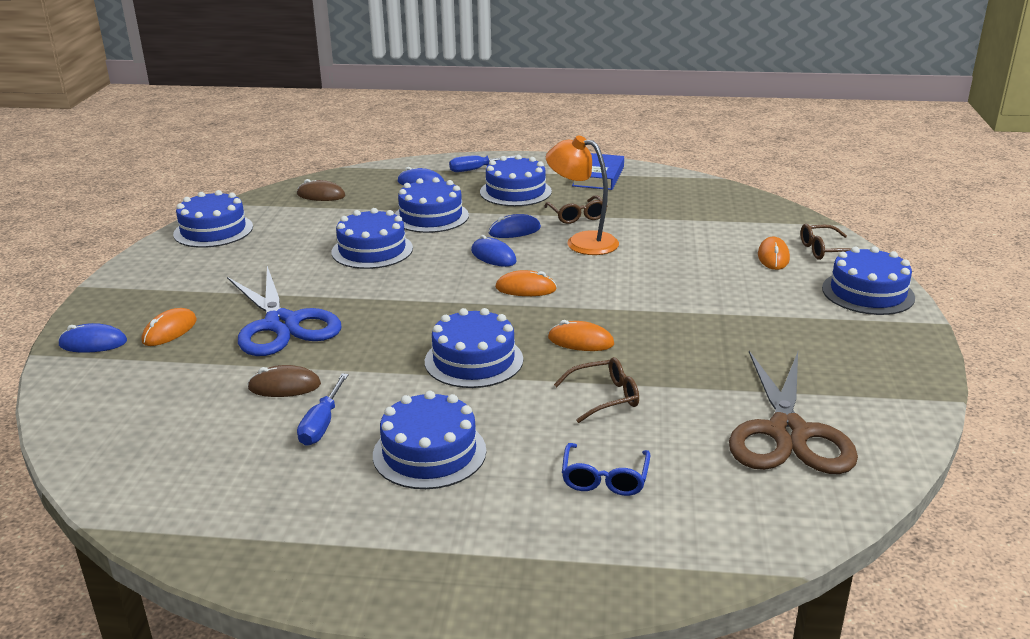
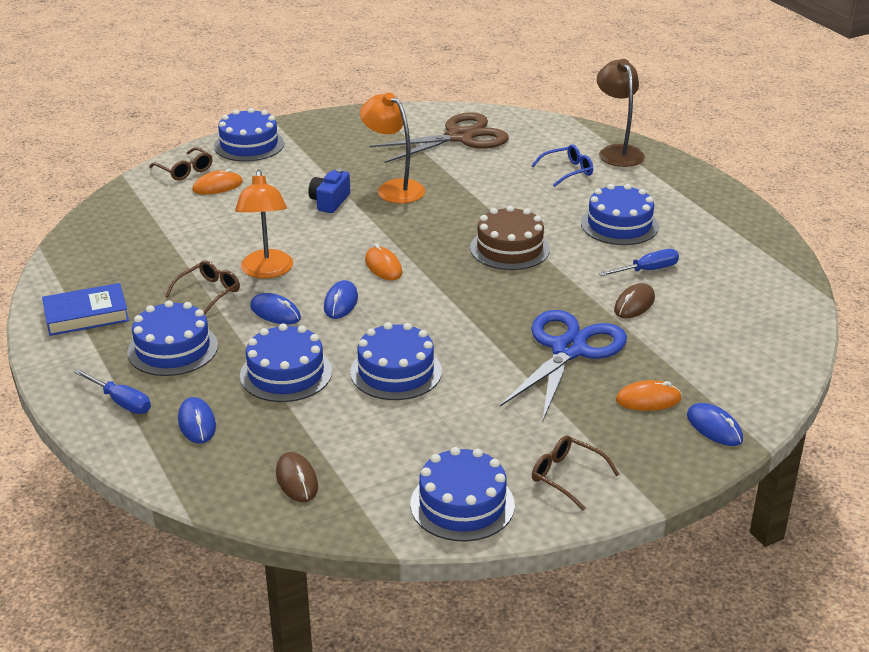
camera: 125 degrees left, 5 degrees up
brown mouse [248,365,321,397] -> brown mouse turned 75 degrees clockwise [614,283,655,318]
blue cake [425,308,523,388] -> brown cake [470,206,550,270]
orange mouse [548,320,614,351] -> none
brown glasses [554,357,639,423] -> brown glasses moved to [532,435,620,511]
none -> blue camera [308,169,350,213]
none -> orange lamp [360,92,425,203]
none -> brown lamp [597,59,645,167]

